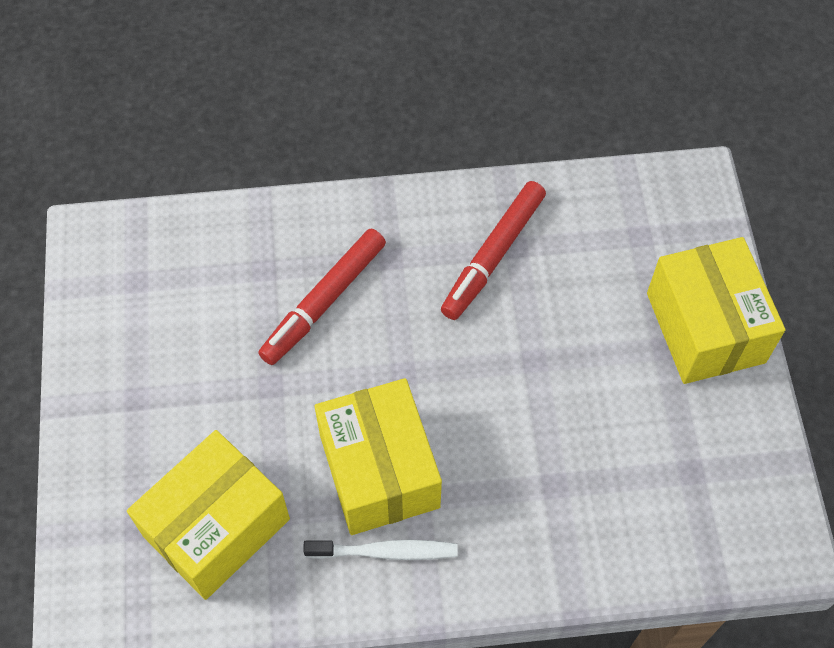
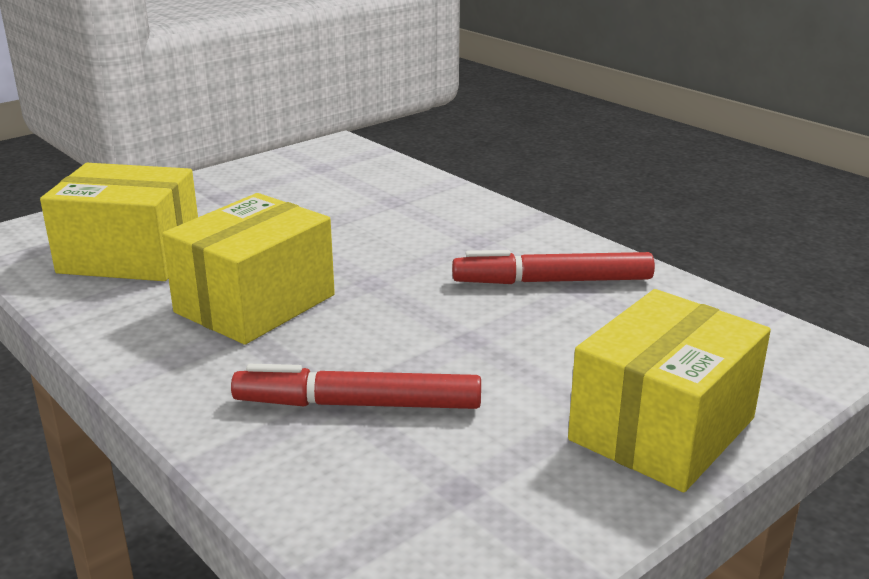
camera: 55 degrees right, 35 degrees down
red marker [258,229,386,365] -> red marker moved to [231,364,481,409]
white toothbrush [303,540,458,560] -> none

